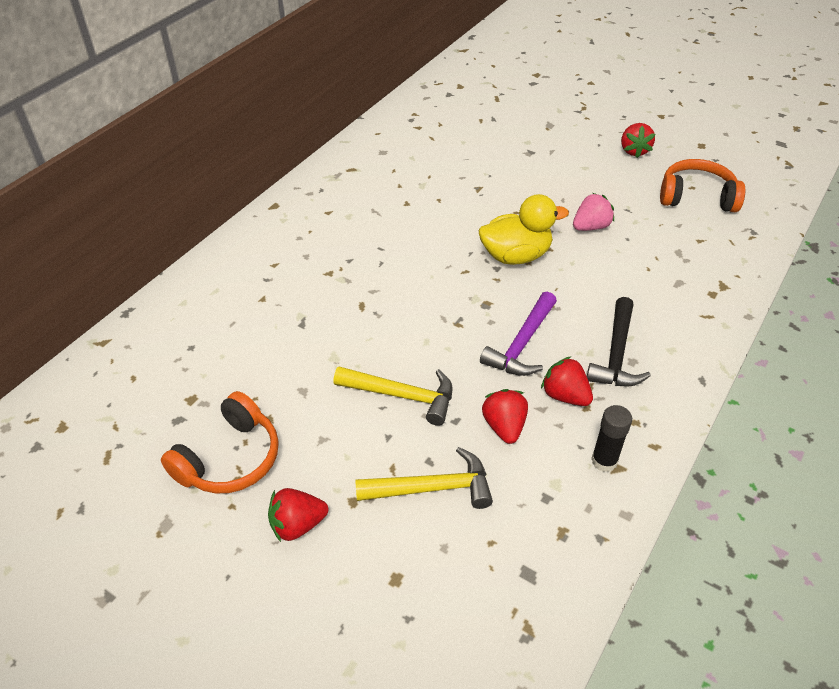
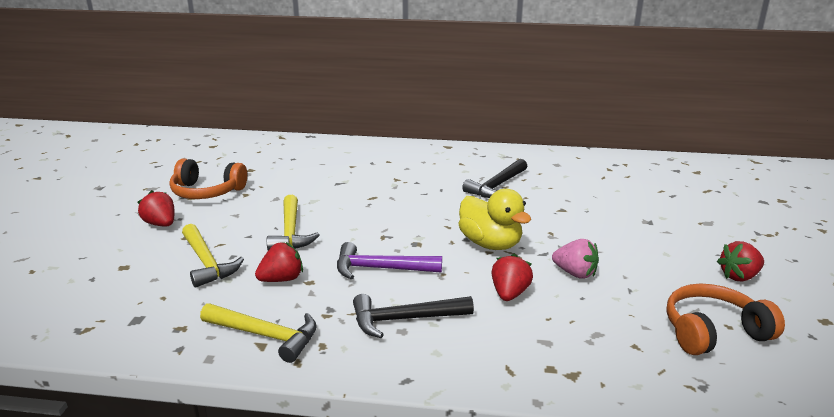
camera: 65 degrees right, 20 degrees down
red strawberry [541,356,593,406] -> red strawberry moved to [491,254,533,301]
black glue stick [591,405,632,472] -> yellow hammer [200,303,317,363]
orange headphones [660,159,745,212] -> orange headphones turned 90 degrees counterclockwise [667,283,785,355]
none -> black hammer [462,159,527,198]

